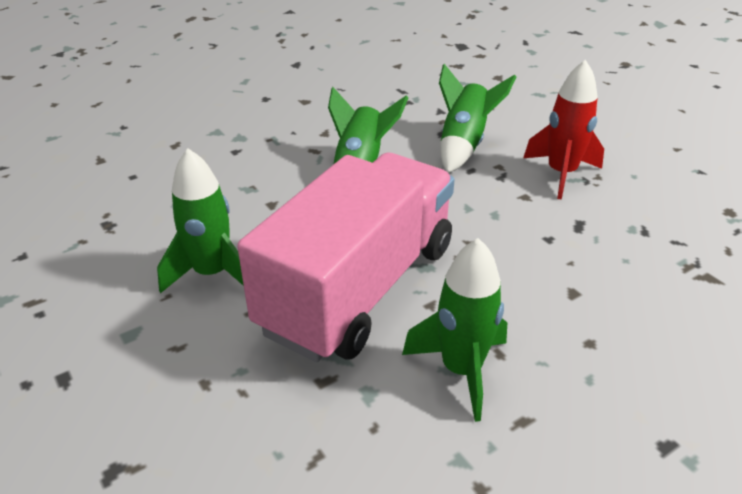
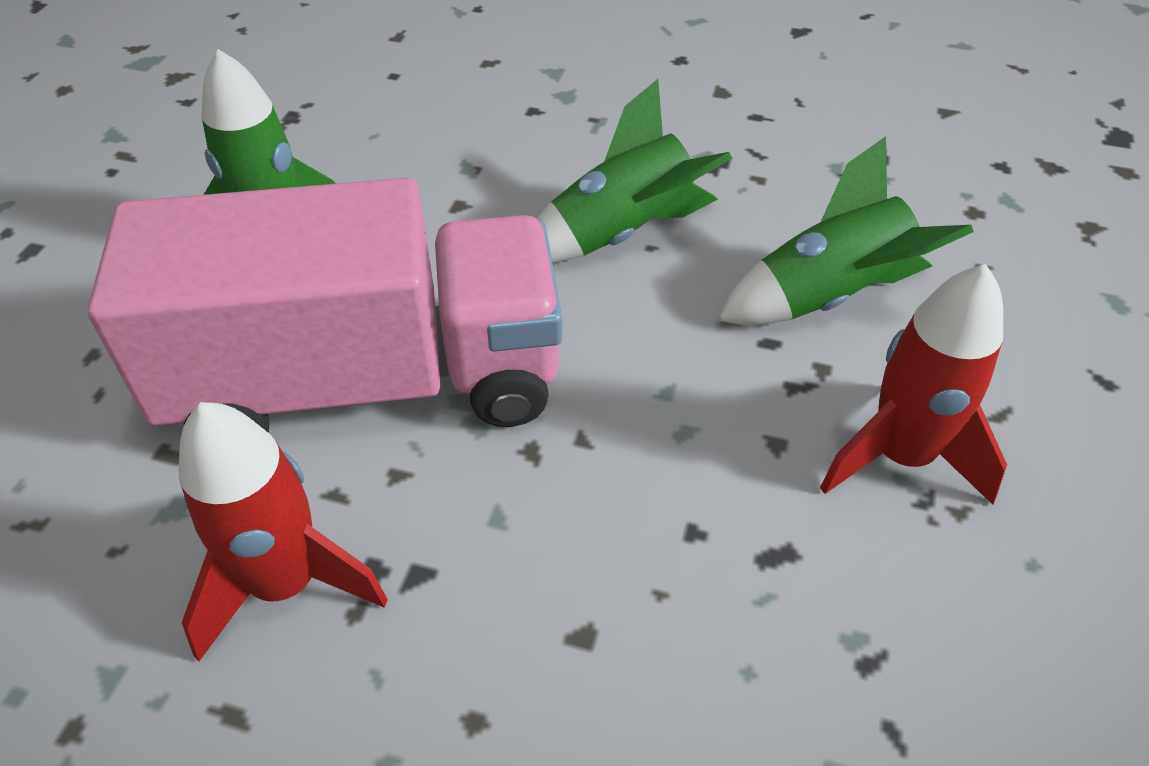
camera: 50 degrees right, 10 degrees up
green rocket [402,238,507,422] -> red rocket [179,402,388,661]

